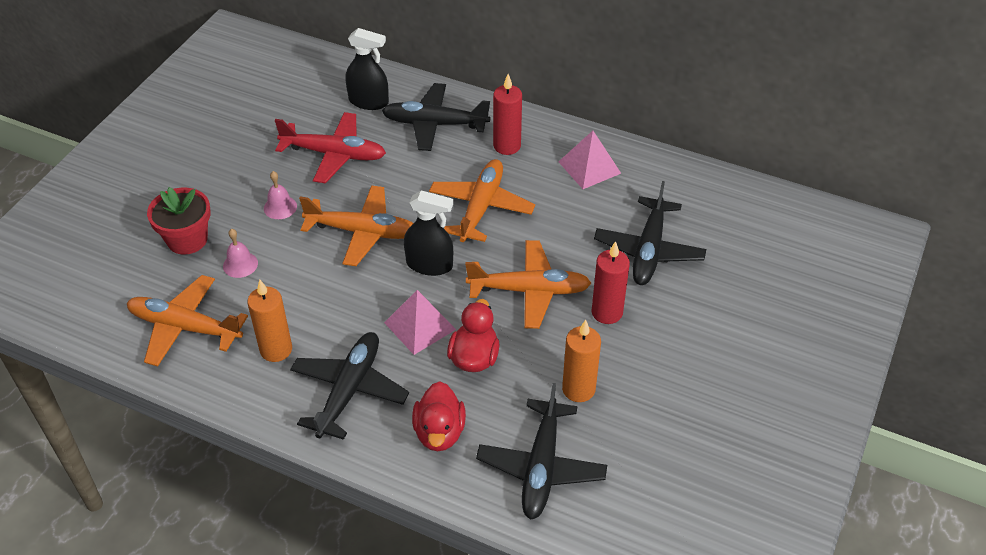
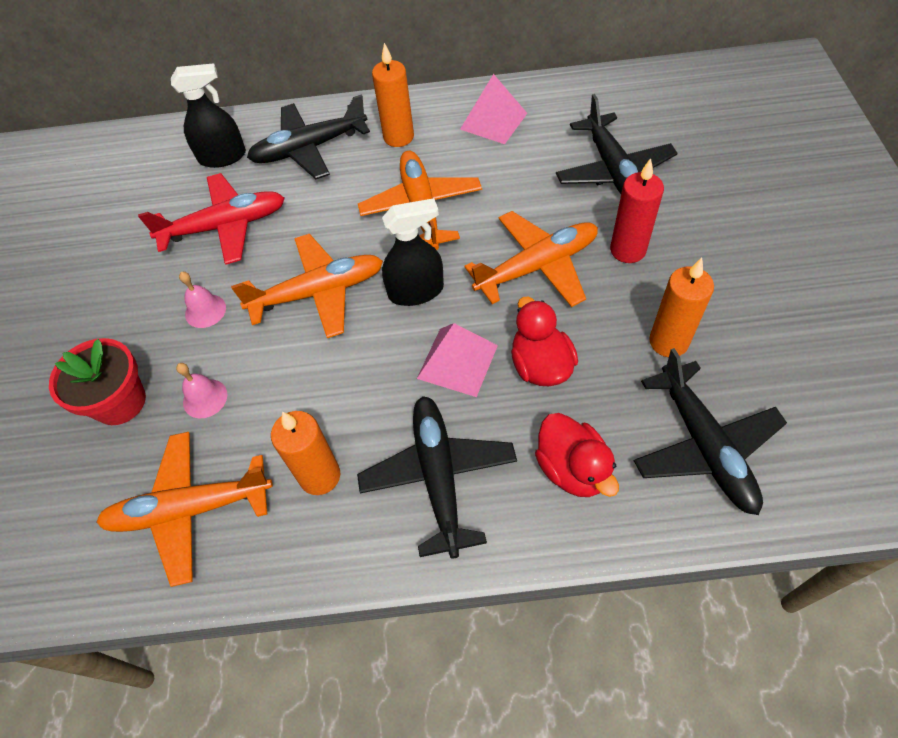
camera: 25 degrees left, 10 degrees up
red candle [493,74,522,155] -> orange candle [372,43,414,147]

